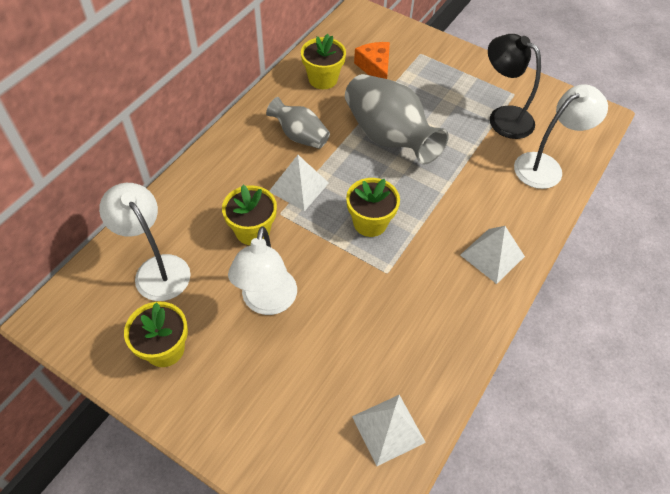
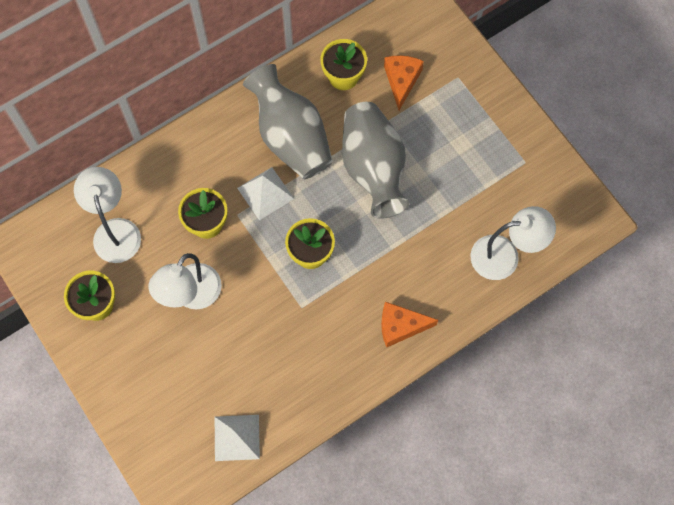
camera: 25 degrees right, 15 degrees up
grey vase [266,97,330,149] -> grey vase [243,64,333,179], size x1.77
white pyramid [460,226,525,284] -> orange cheese [381,302,438,347]
black lamp [488,34,541,139] -> none

